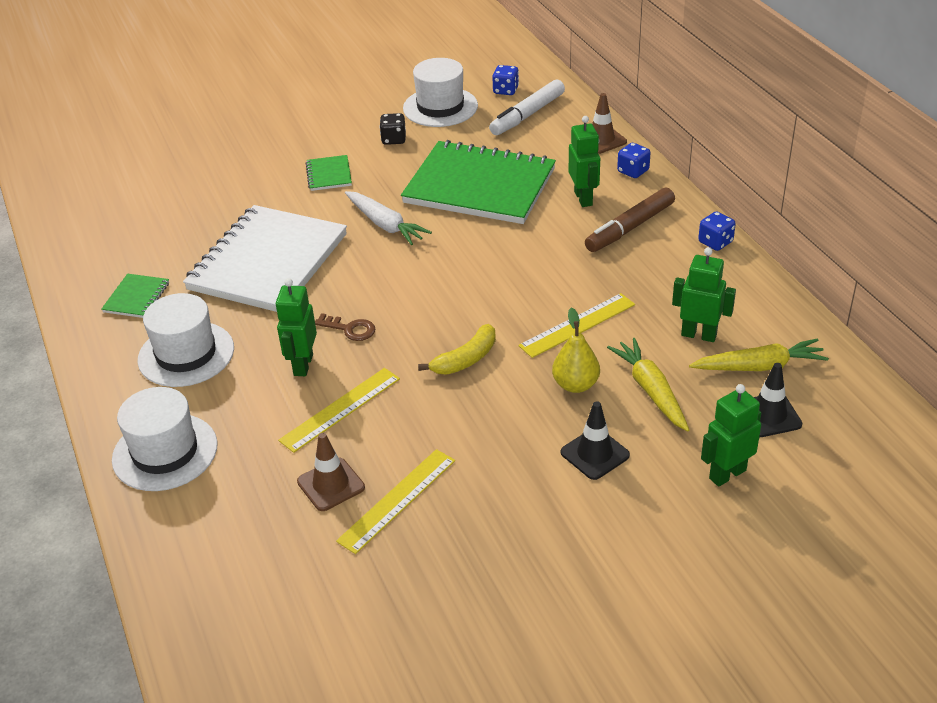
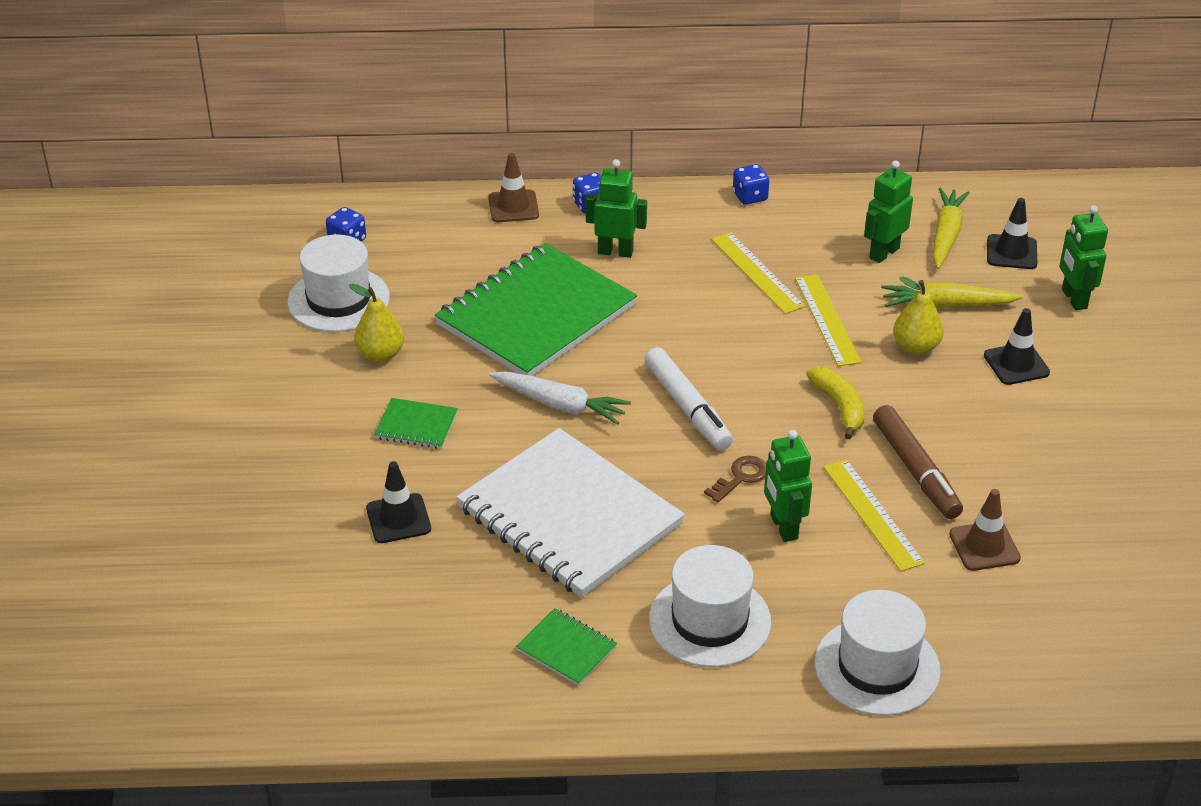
camera: 70 degrees left, 0 degrees up
green robot [276,278,317,376] -> green robot turned 45 degrees clockwise [764,430,812,542]
yellow ruler [336,449,455,554] -> yellow ruler moved to [711,232,805,314]
white carrot [345,191,432,245] -> white carrot turned 45 degrees clockwise [489,371,631,425]
black dice [380,113,406,145] -> yellow pear [349,284,404,362]
white marker [489,79,565,135] -> white marker moved to [644,347,733,450]
brown marker [585,188,675,252] -> brown marker moved to [873,405,963,519]
none -> black traffic cone [366,461,431,543]

